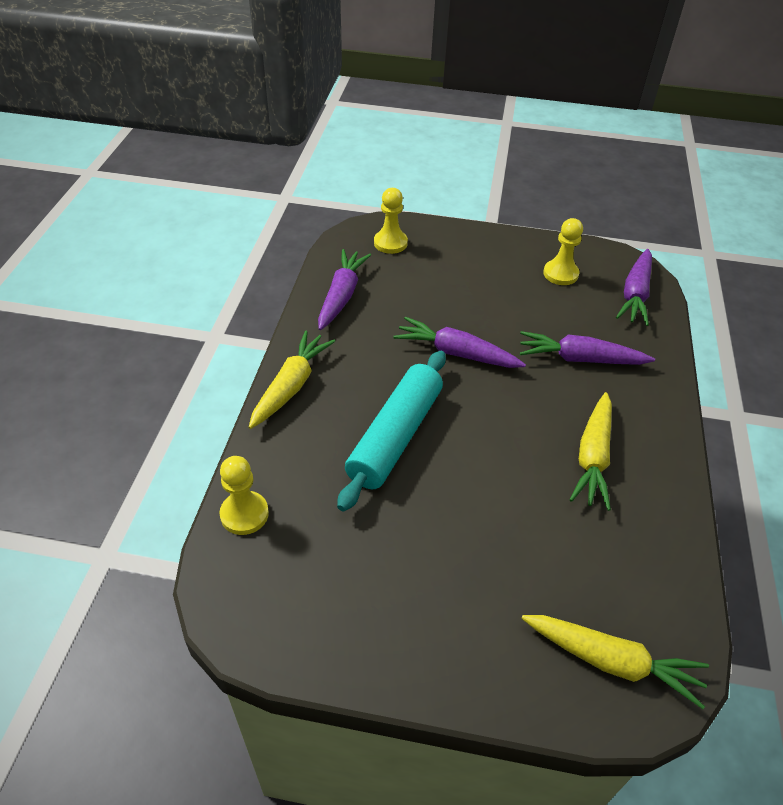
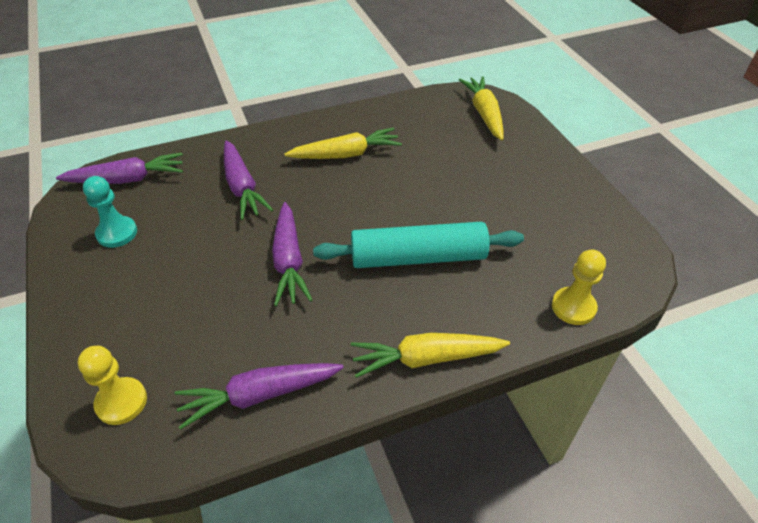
camera: 120 degrees left, 0 degrees up
yellow pawn [543,218,583,285] -> turquoise pawn [83,176,137,248]

